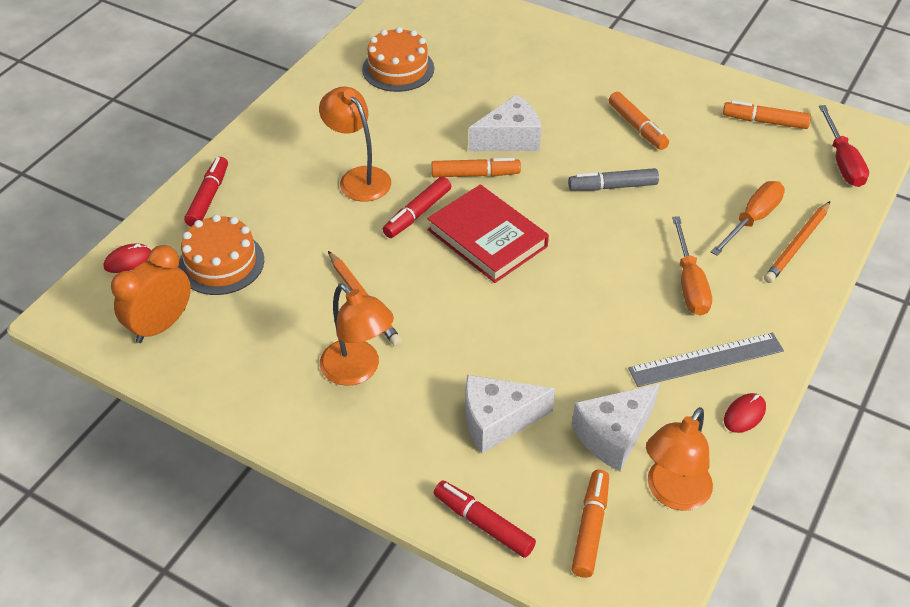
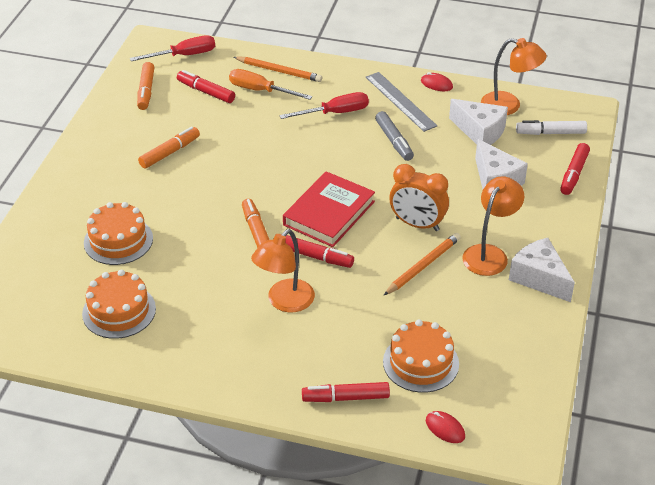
camera: 105 degrees left, 5 degrees down
orange clock [111,245,191,343] -> orange clock moved to [389,164,449,231]
white cheese [469,94,541,151] -> white cheese moved to [509,238,575,302]
grey marker [568,168,659,191] -> grey marker moved to [375,111,414,161]
orange marker [572,470,609,578] -> white marker [516,120,587,135]
orange screwdriver [672,216,712,316] -> red screwdriver [279,92,369,119]
none -> orange cake [84,202,153,265]
none -> red marker [177,70,235,103]

